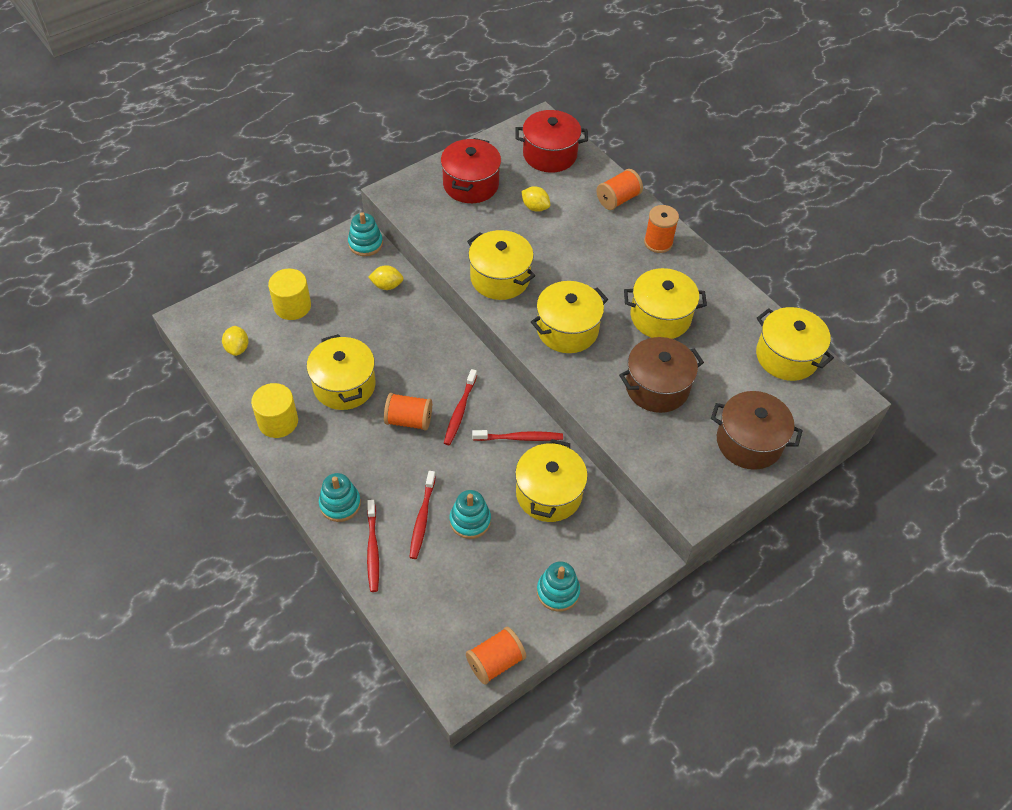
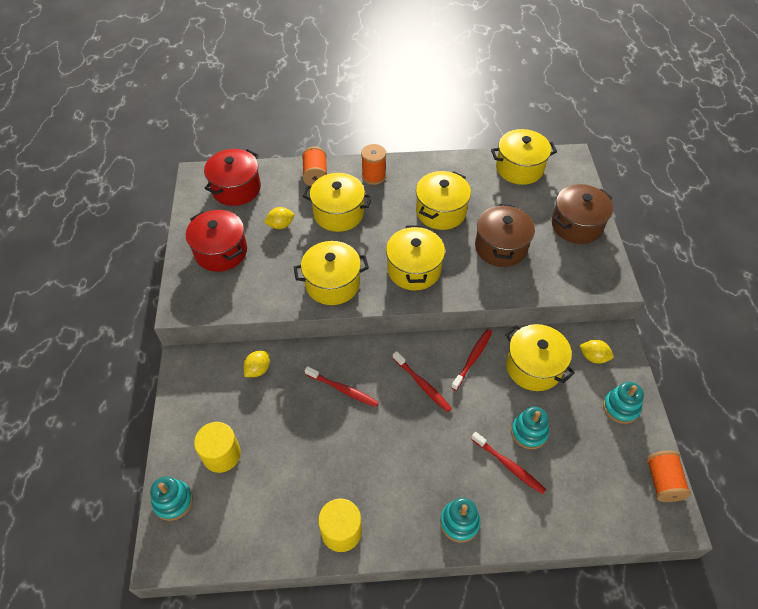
camera: 55 degrees left, 0 degrees up
yellow lemon [222,326,249,356] -> yellow lemon moved to [579,340,614,364]
yellow pot [307,334,375,410] -> yellow pot moved to [303,173,372,232]
turquoise stacking toy [348,212,383,256] -> turquoise stacking toy moved to [150,476,193,521]
red toothbrush [367,500,379,592] -> red toothbrush moved to [305,366,379,407]
orange spool [384,393,432,431] -> none

